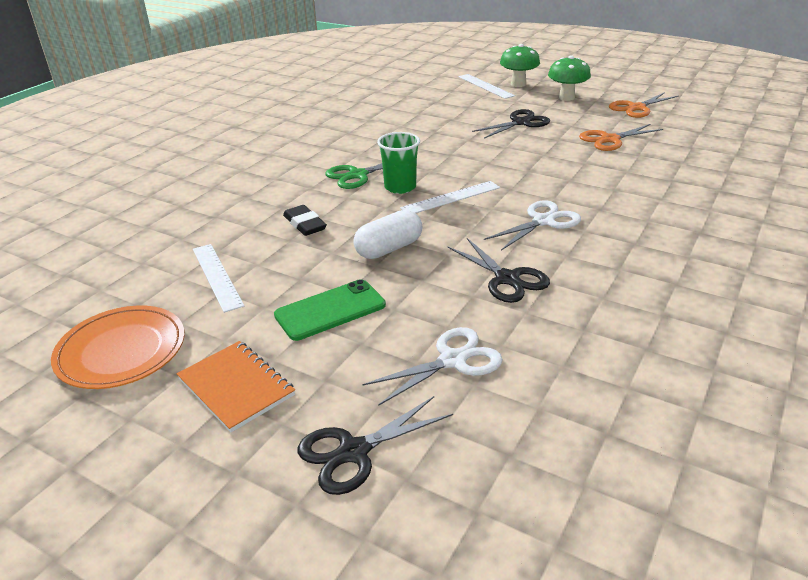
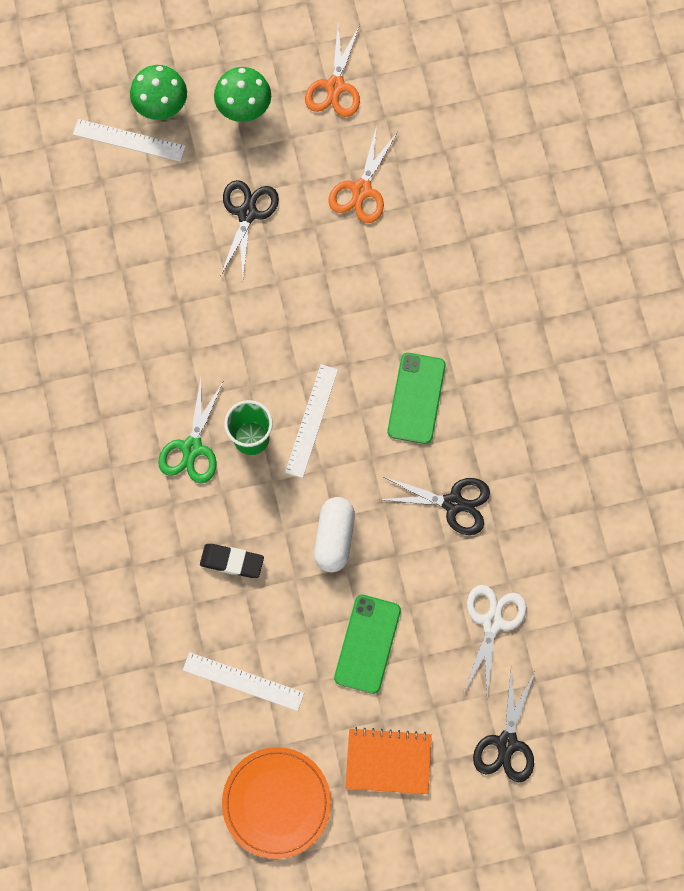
camera: 45 degrees left, 40 degrees up
white scissors [484,200,581,251] -> green phone [387,353,446,444]

